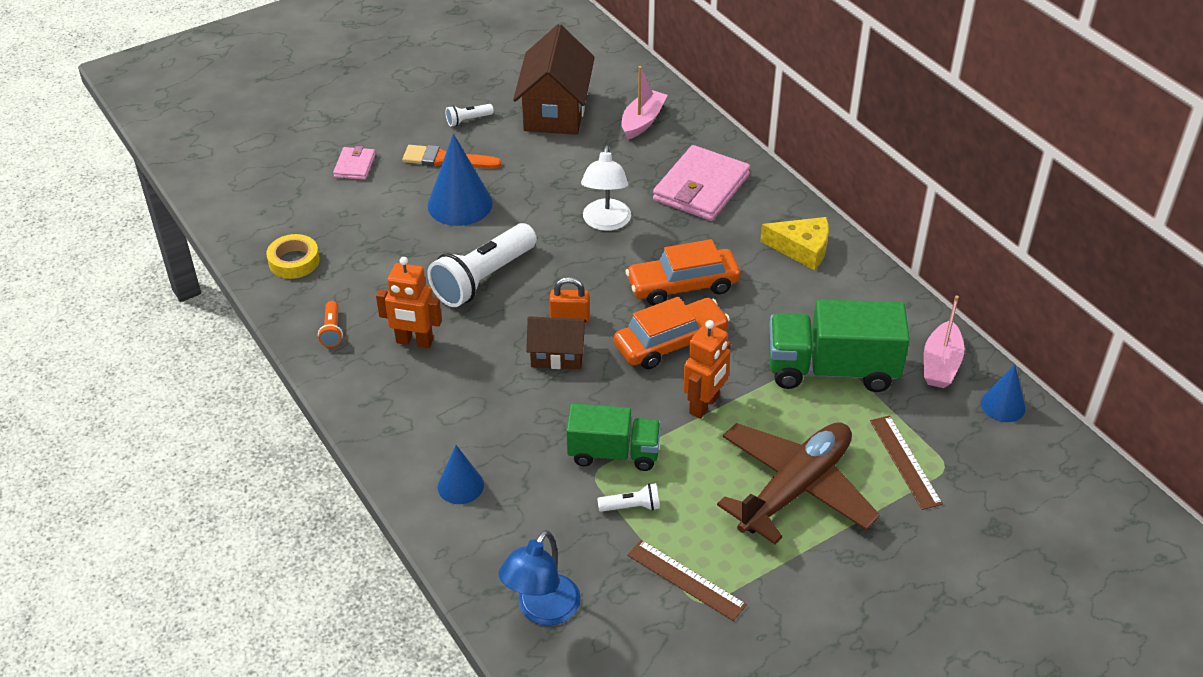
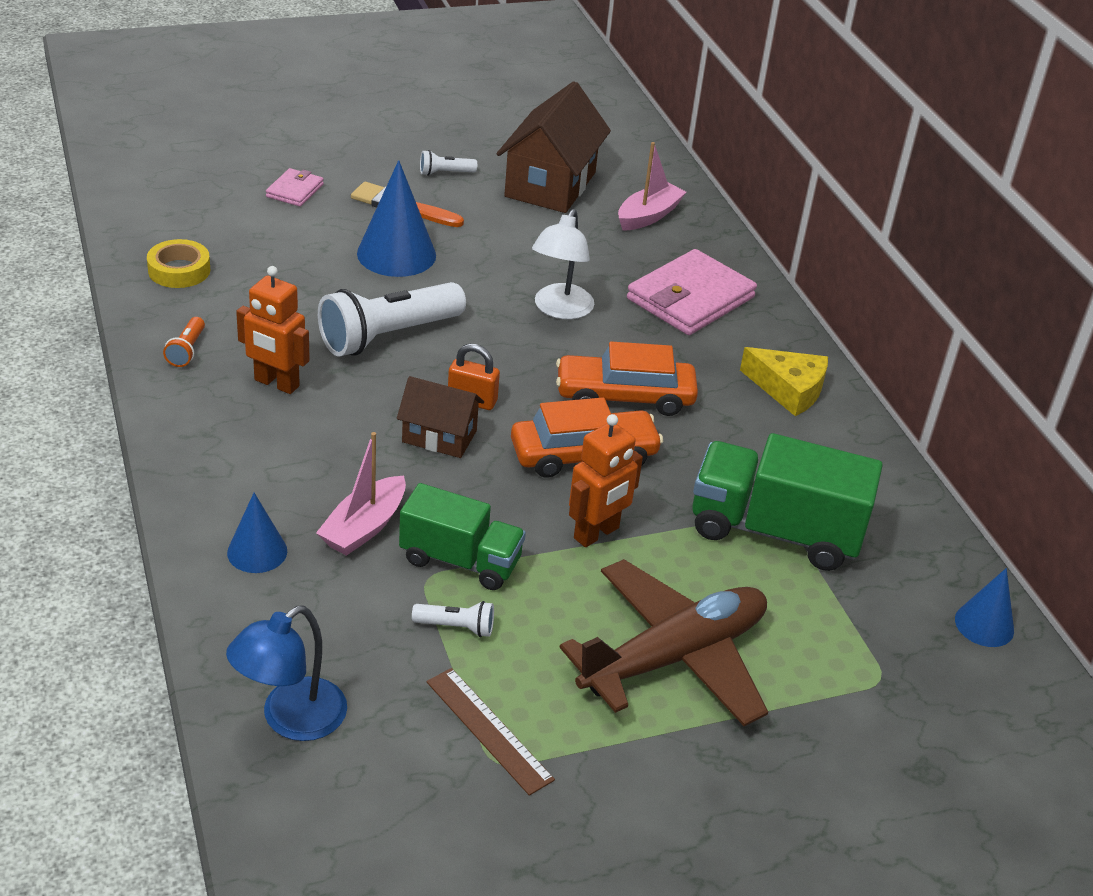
camera: 10 degrees right, 5 degrees down
brown ruler [870,415,943,510] -> none
pink boat [924,295,964,388] -> pink boat moved to [316,432,406,556]

